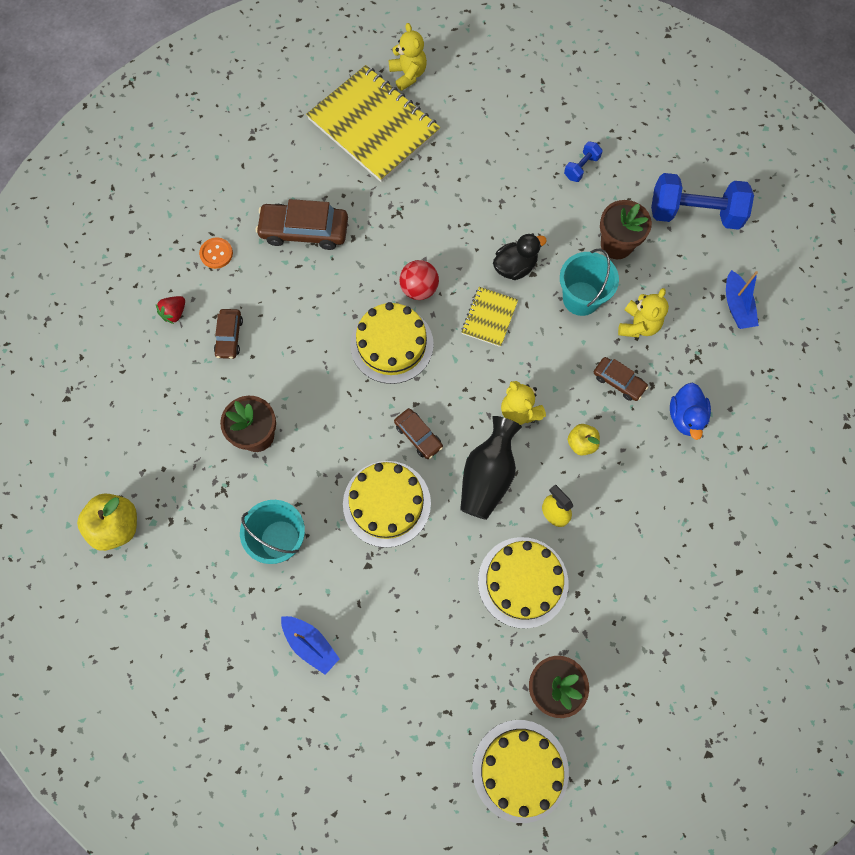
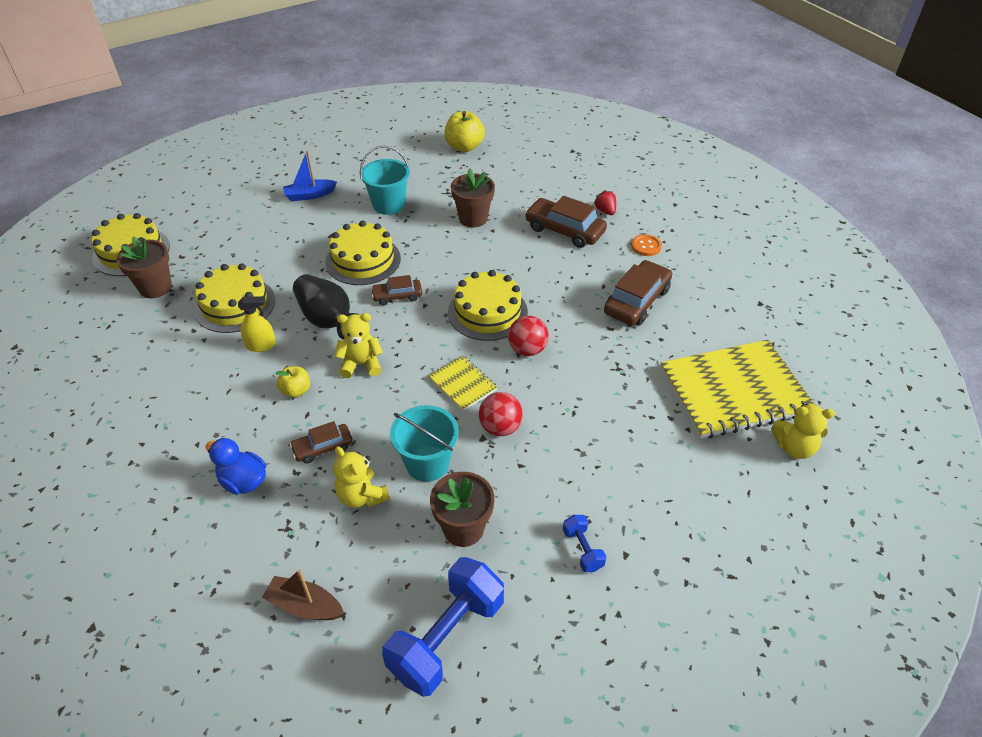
camera: 120 degrees right, 25 degrees down
brown car [214,309,243,359] -> brown car [525,196,607,248], size x1.75
black duck [493,233,547,280] -> red ball [479,392,523,436]
blue boat [726,270,759,329] -> brown boat [262,569,344,620]

